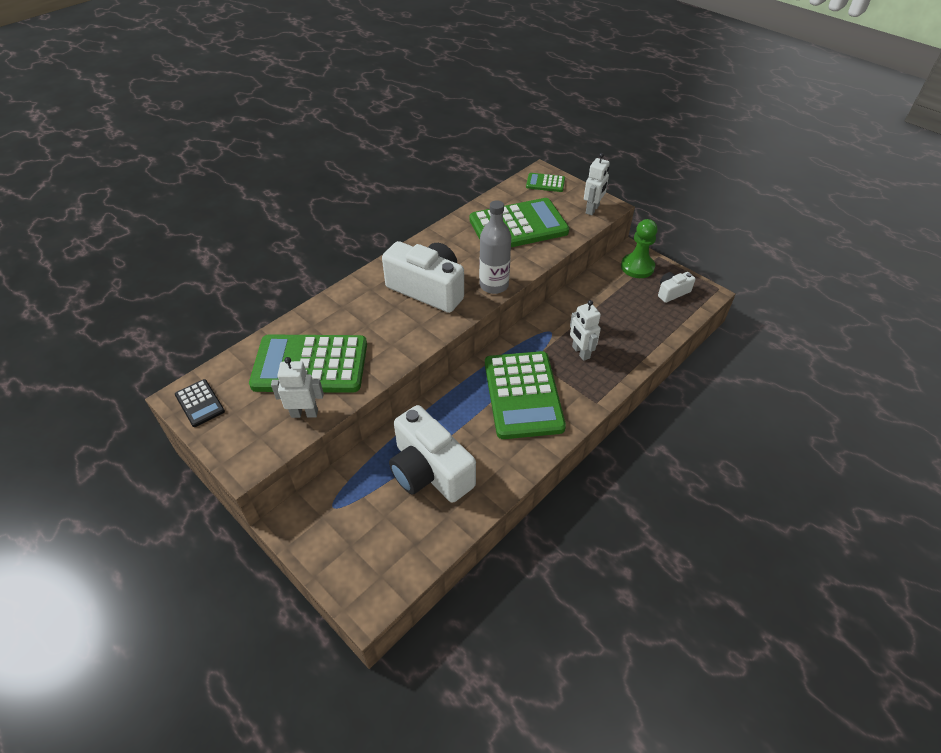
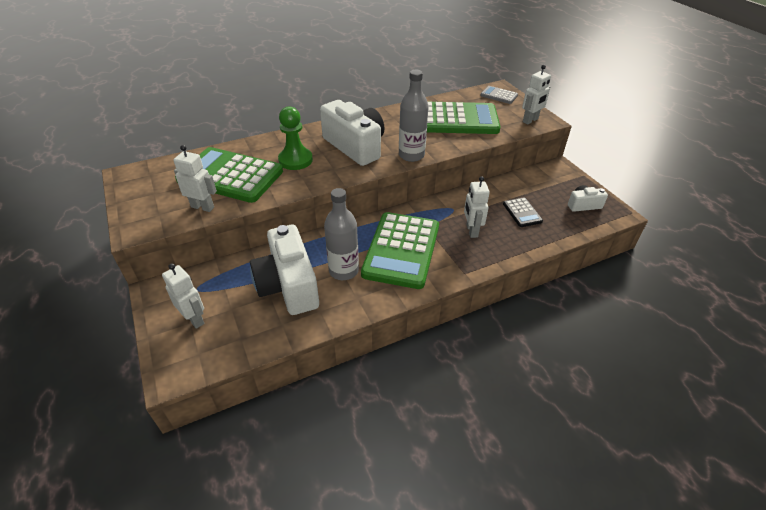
camera: 20 degrees right, 5 degrees down
black calculator [175,379,225,427] -> black calculator moved to [503,197,543,227]
green calculator [526,173,565,192] -> grey calculator [480,86,518,104]
green pawn [621,219,658,278] -> green pawn moved to [278,106,313,170]
none -> white robot [162,263,204,329]
none -> grey bottle [324,188,359,280]

